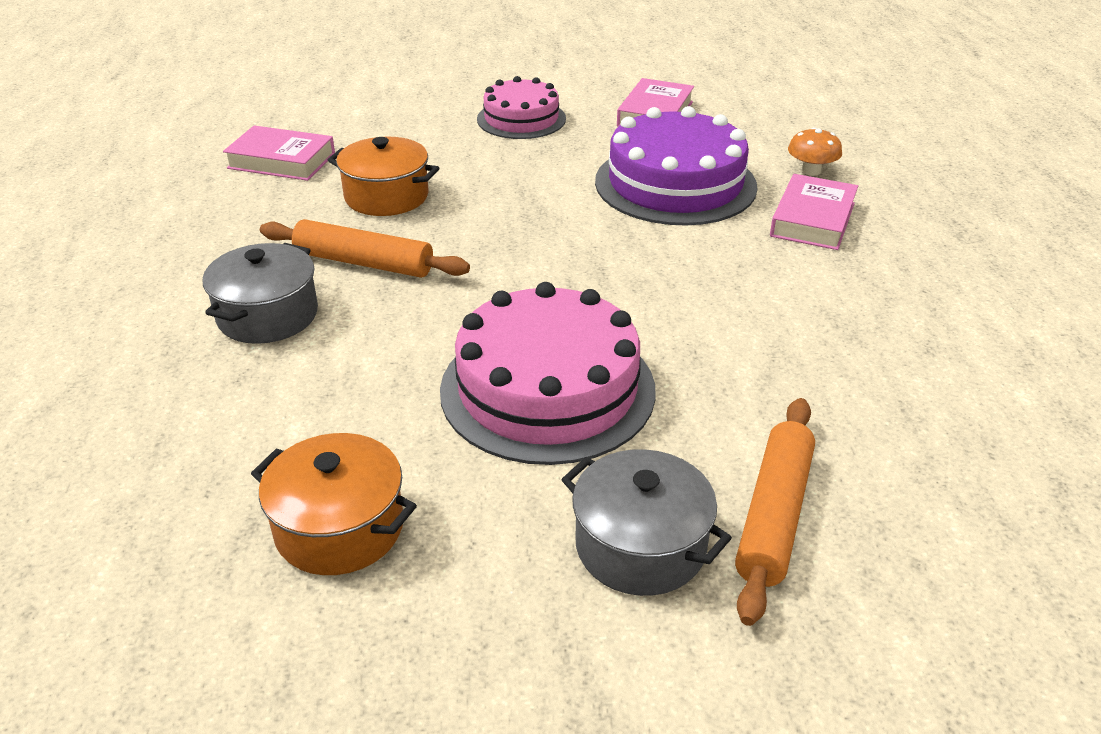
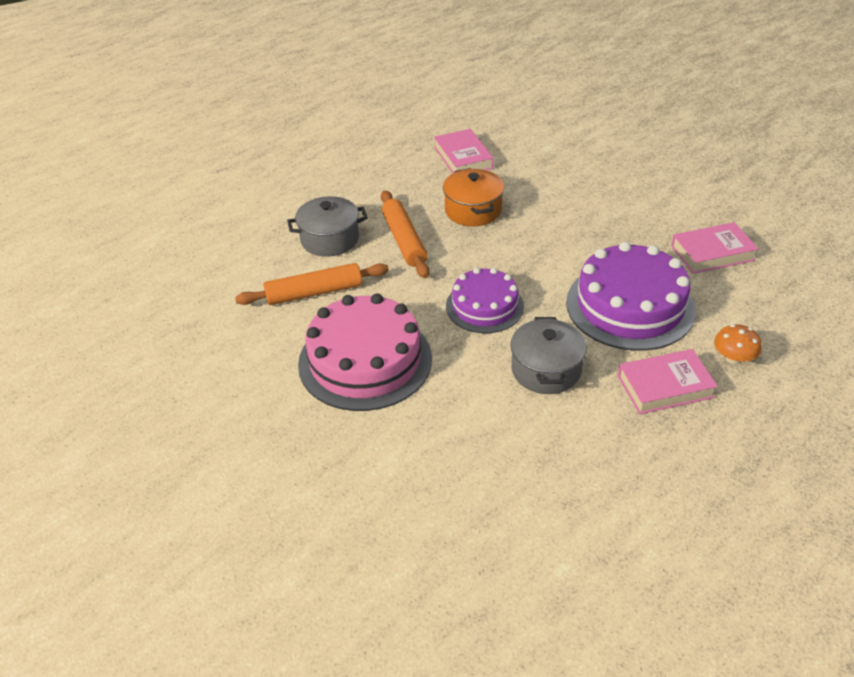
camera: 55 degrees right, 5 degrees up
orange pot [251,433,417,575] -> none
pink cake [477,76,566,139] -> none
grey pot [561,449,732,596] -> grey pot moved to [510,317,587,394]
orange rolling pin [735,398,815,626] -> orange rolling pin moved to [235,263,389,305]
none -> purple cake [446,268,524,333]

